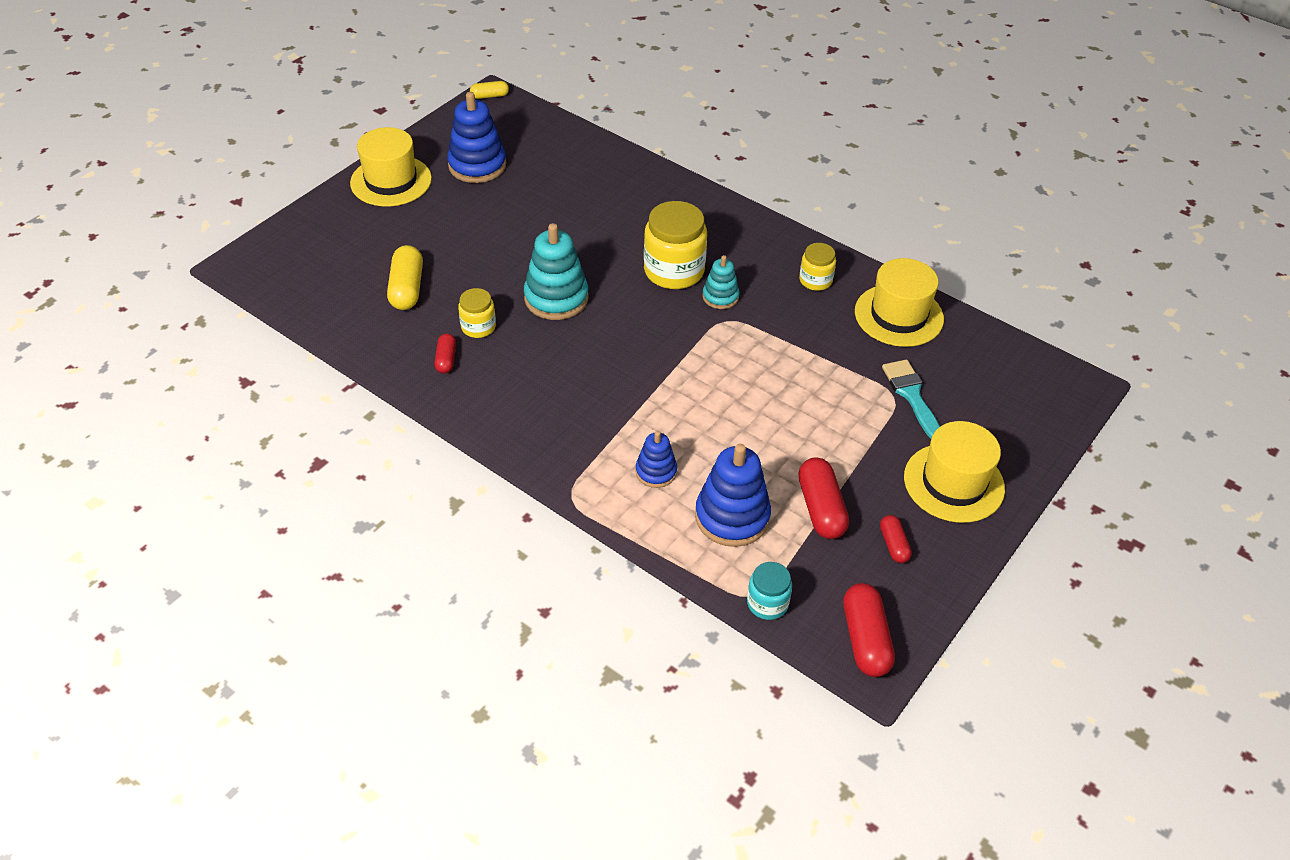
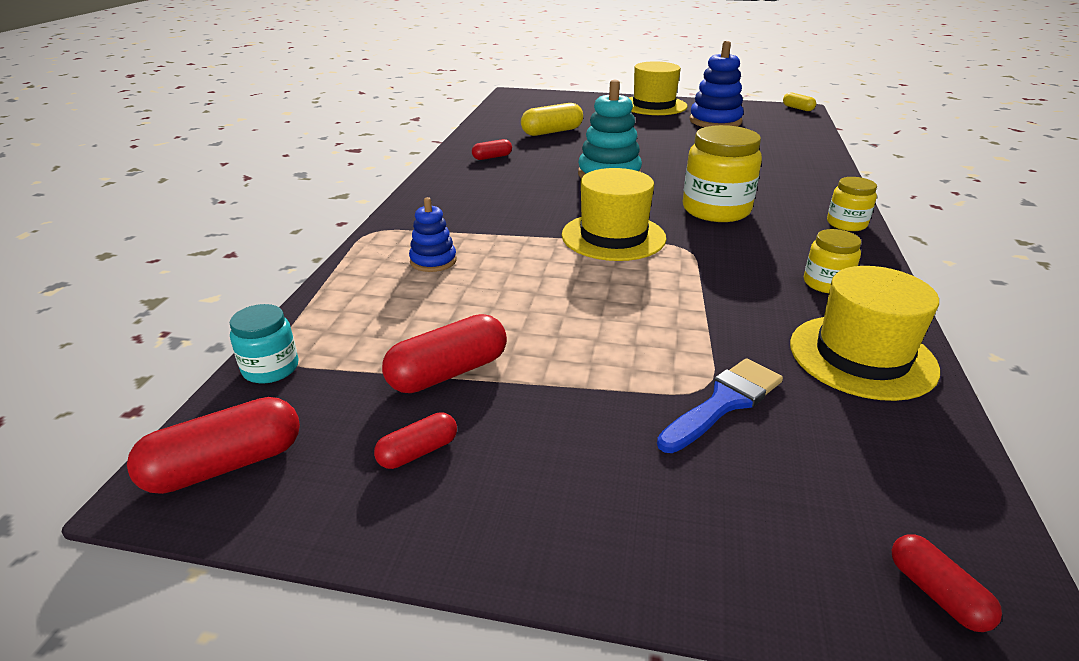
camera: 65 degrees right, 15 degrees down
yellow jar [458,288,496,338] -> yellow jar moved to [827,177,877,231]
blue stacking toy [695,444,771,547] -> none
turquoise stacking toy [702,255,739,309] -> none
turquoise brush [882,359,940,439] -> blue brush [657,358,783,453]
yellow hat [904,421,1005,523] -> yellow hat moved to [562,168,666,261]
none -> red capsule [892,534,1002,632]

